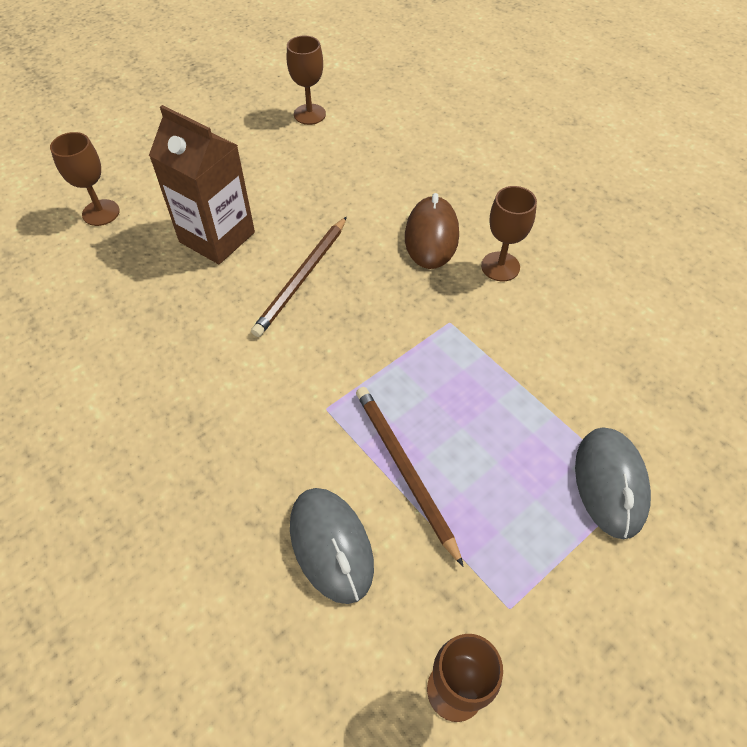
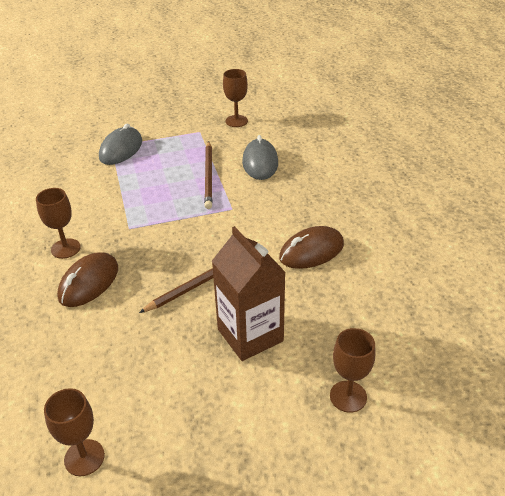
camera: 155 degrees left, 15 degrees down
none -> brown mouse [279,226,344,269]

